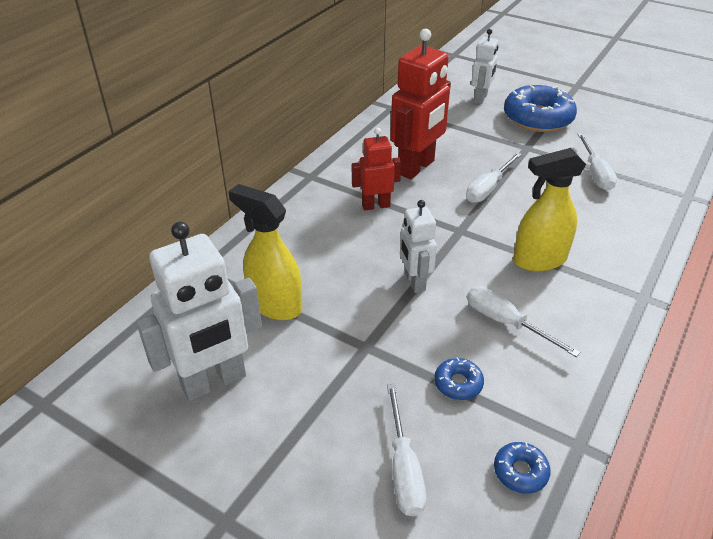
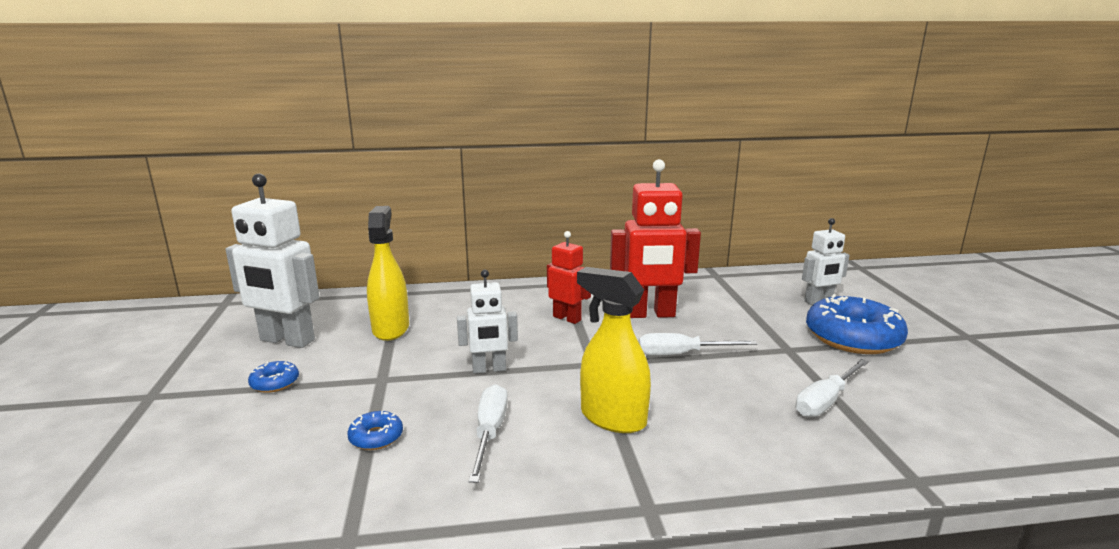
camera: 50 degrees right, 20 degrees down
white screwdriver [387,384,426,517] -> none
white robot [400,200,437,293] -> white robot turned 135 degrees counterclockwise [457,270,518,374]
blue donut [494,442,551,494] -> blue donut moved to [248,361,299,393]

